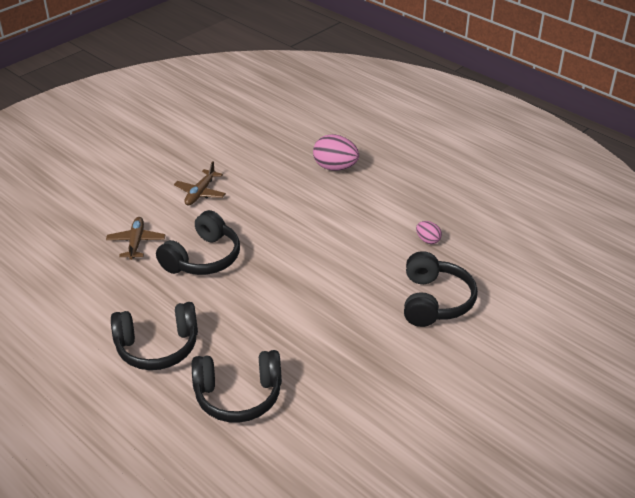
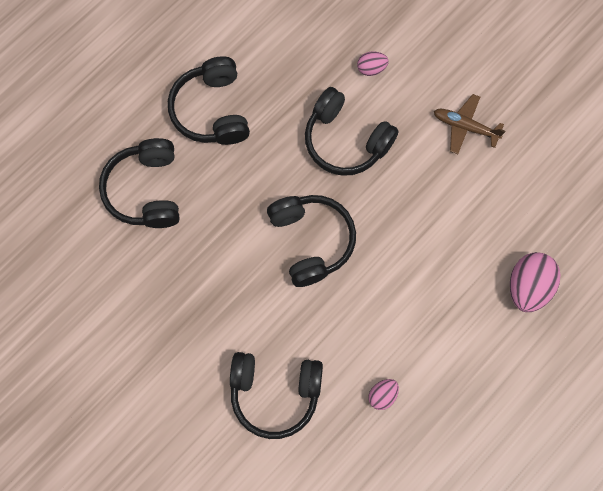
camera: 90 degrees right, 35 degrees up
brown plane [106,217,166,260] -> pink egg [357,51,389,76]
none -> black headphones [267,195,356,287]

